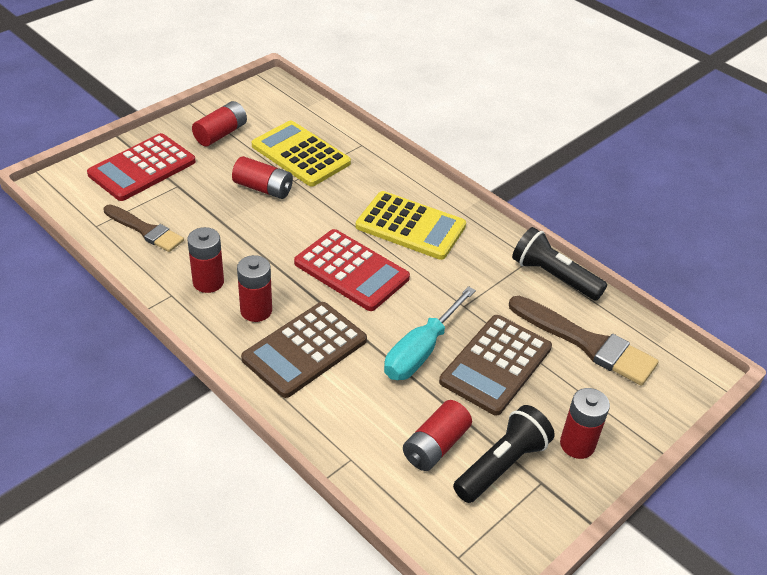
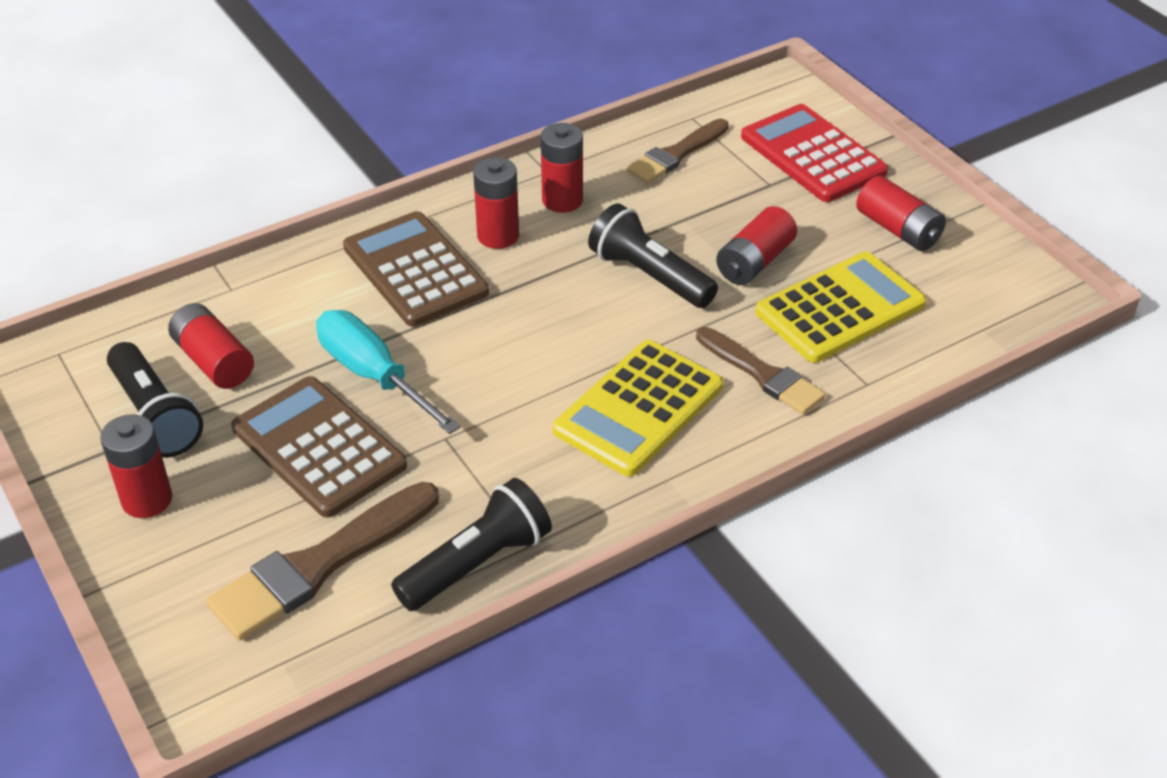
camera: 105 degrees right, 0 degrees up
red calculator [294,229,410,311] -> none
none -> black flashlight [588,203,718,308]
none -> brown brush [696,327,825,414]

